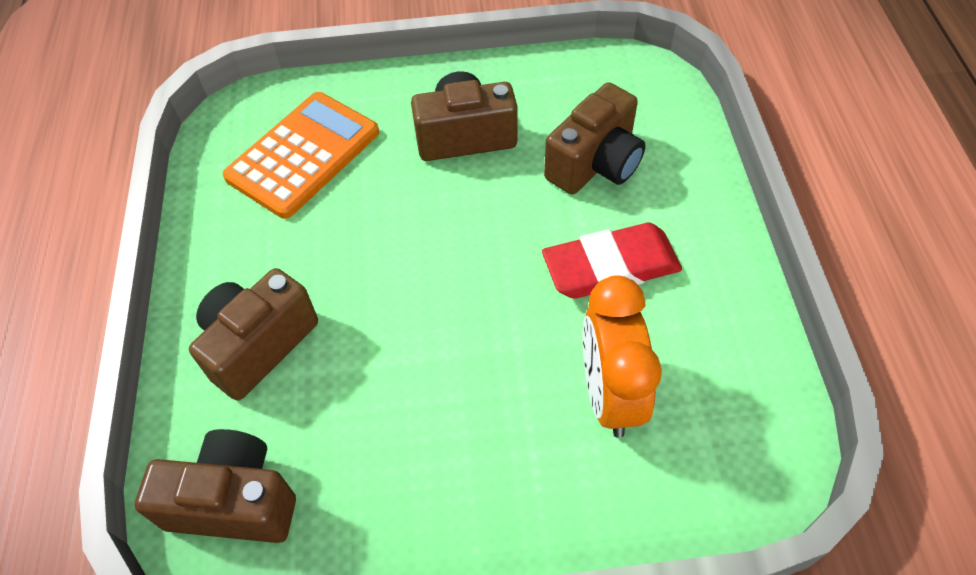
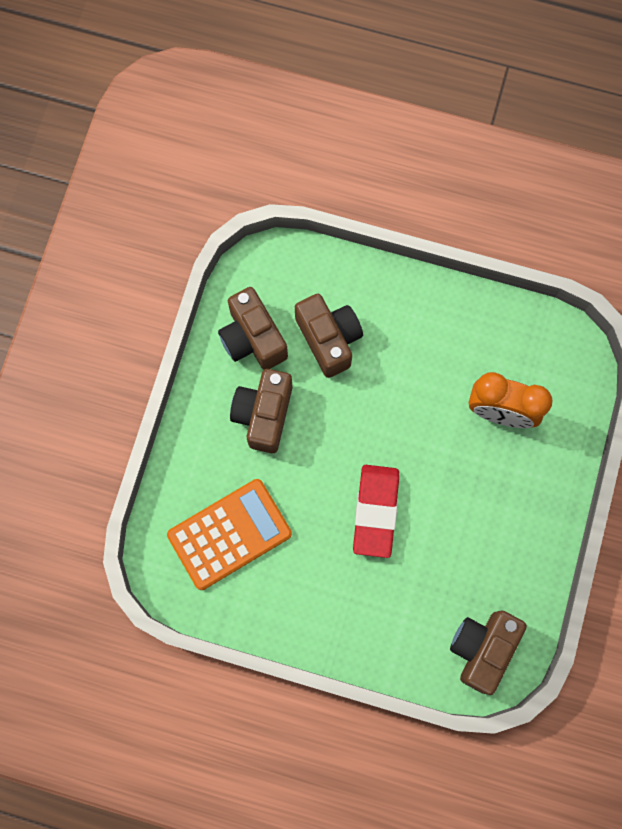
camera: 70 degrees left, 20 degrees up
brown camera [189,268,318,401] -> brown camera moved to [218,287,288,370]
orange calculator [222,92,379,219] -> orange calculator turned 90 degrees clockwise [167,479,292,590]
red eraser [542,223,682,299] -> red eraser moved to [353,465,399,558]

